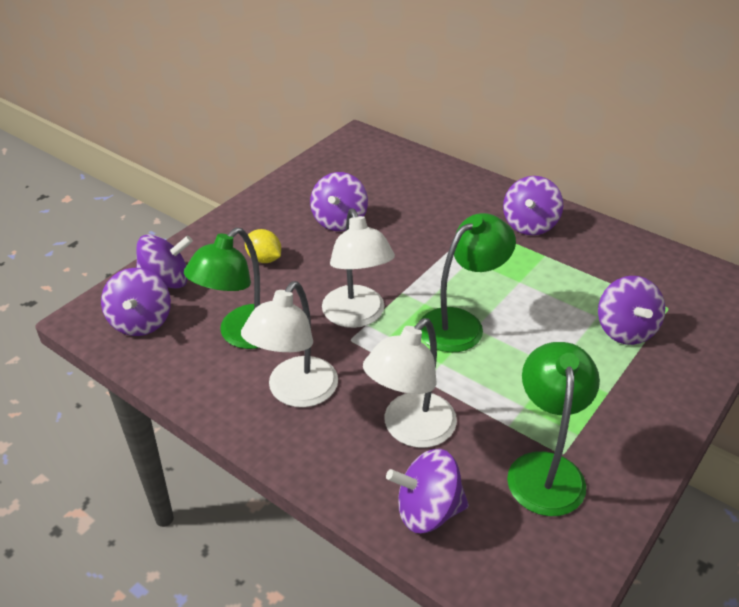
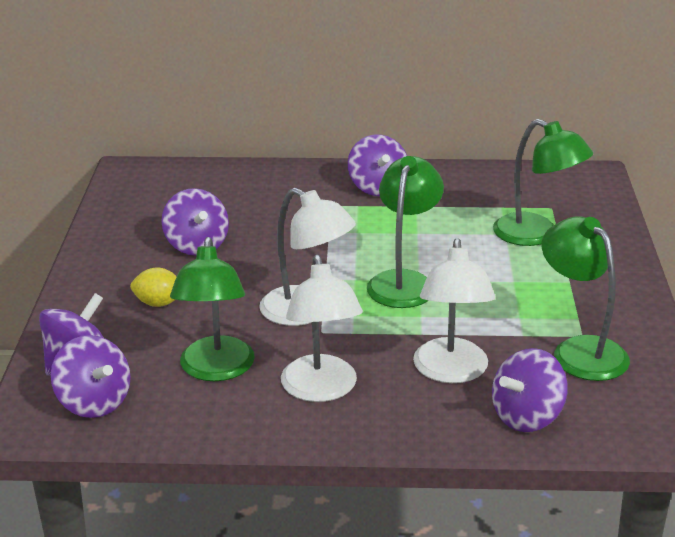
camera: 35 degrees left, 10 degrees down
purple spinning top [598,276,665,345] -> green lamp [493,119,593,246]

